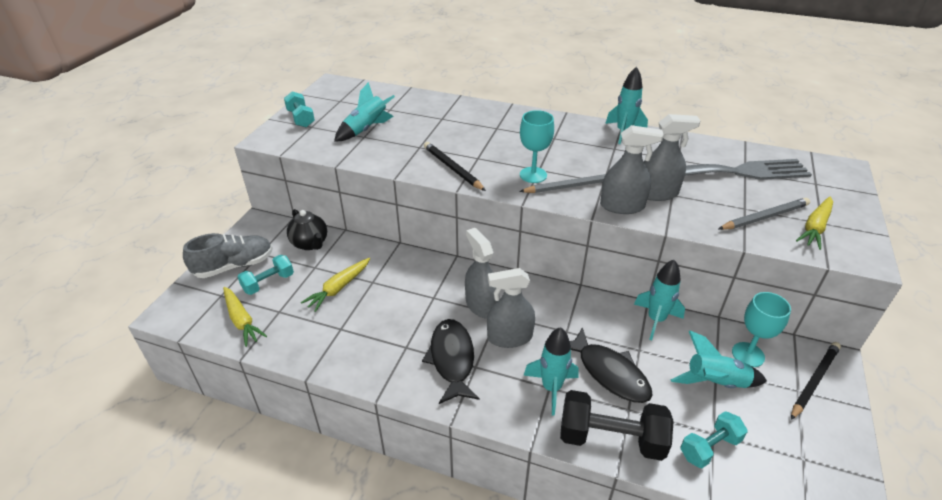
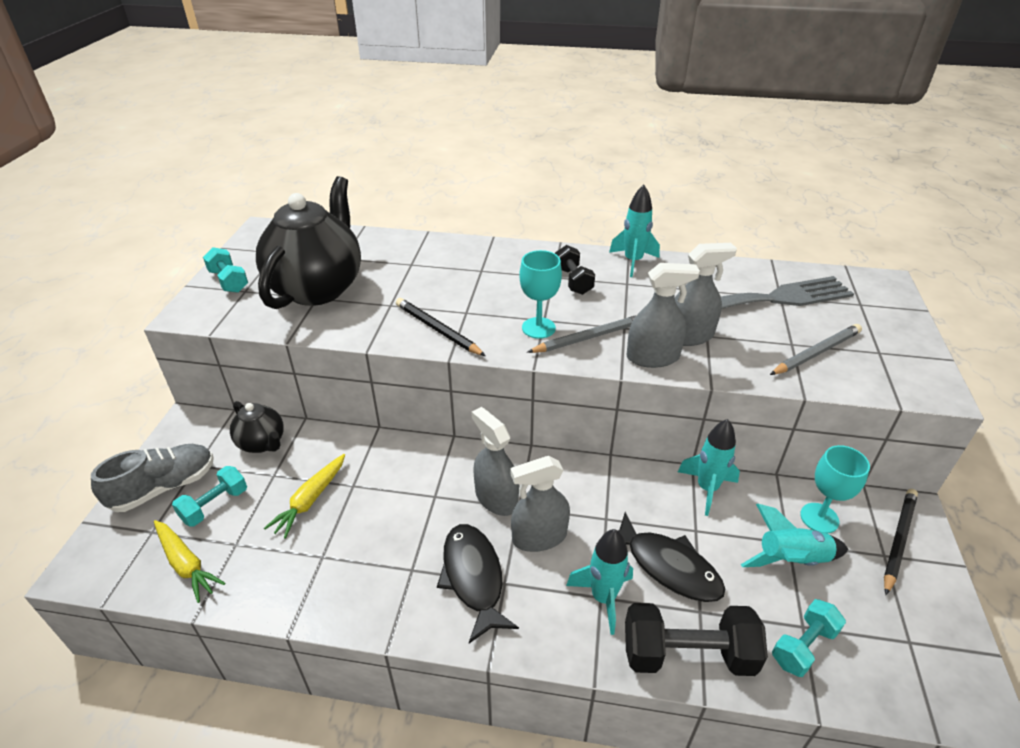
camera: 10 degrees left, 0 degrees up
turquoise rocket [334,82,395,142] -> black teapot [256,176,361,309]
yellow carrot [796,197,833,250] -> none
none -> black dumbbell [555,245,595,295]

